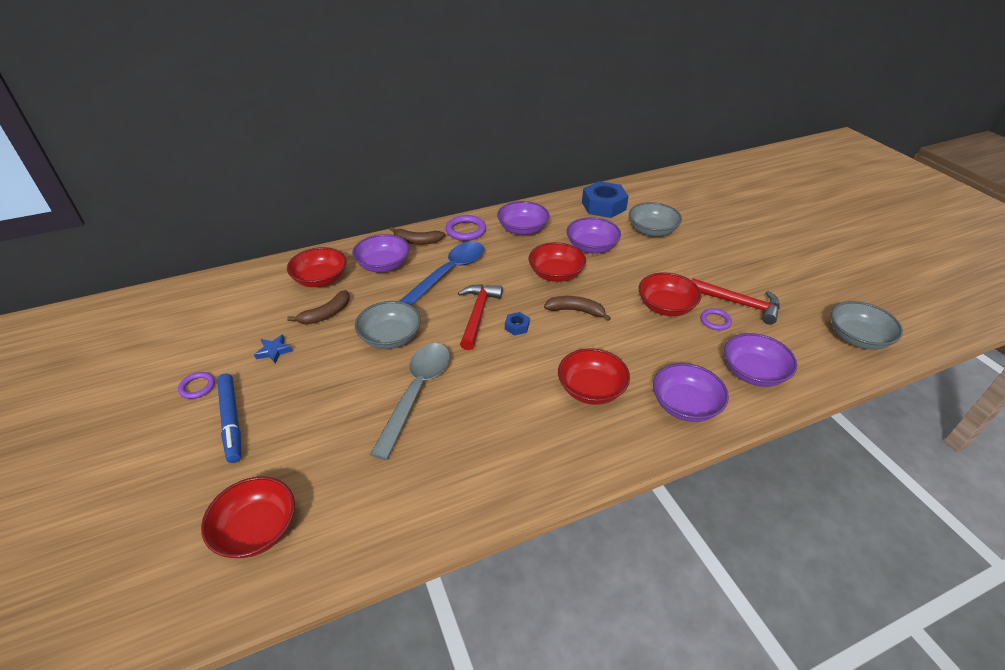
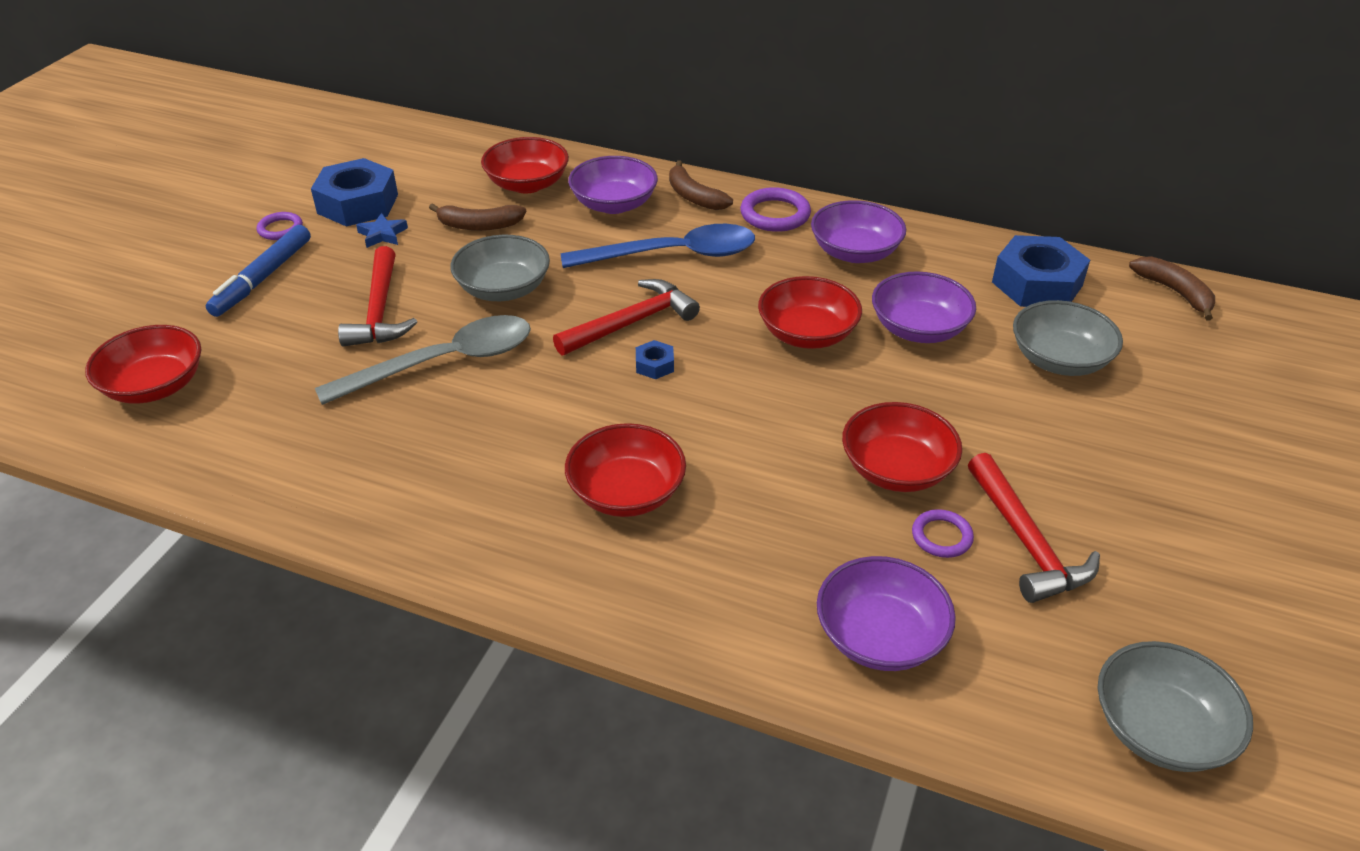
camera: 45 degrees right, 0 degrees up
brown banana [544,296,611,321] -> brown banana moved to [1129,256,1215,321]
purple bowl [653,363,729,422] -> none
none -> blue nut [311,158,398,227]
none -> red hammer [338,246,417,347]

